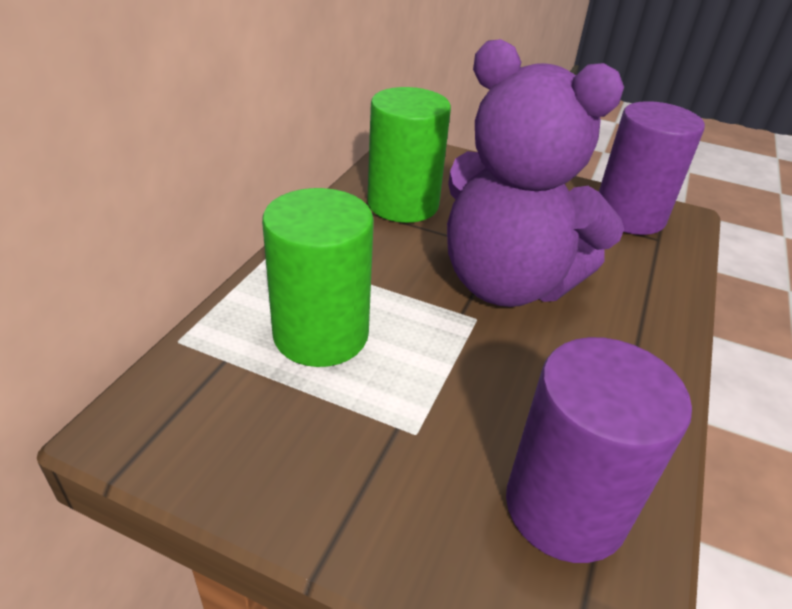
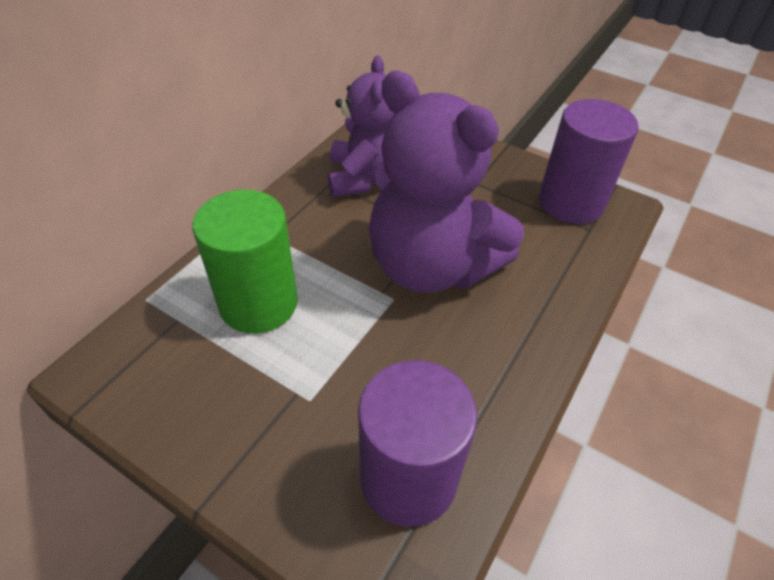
camera: 10 degrees right, 10 degrees up
green cylinder [367,87,451,223] -> purple teddy bear [328,56,395,197]

